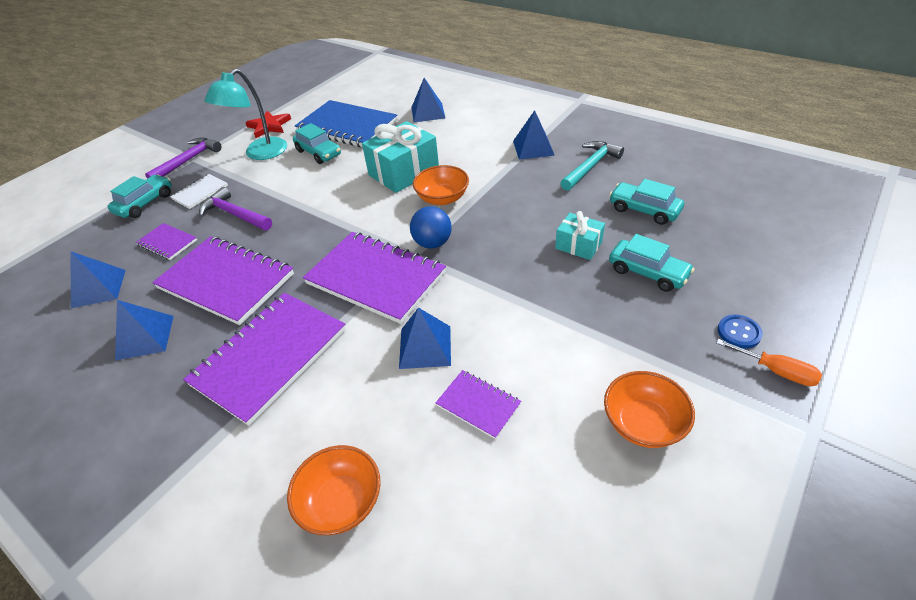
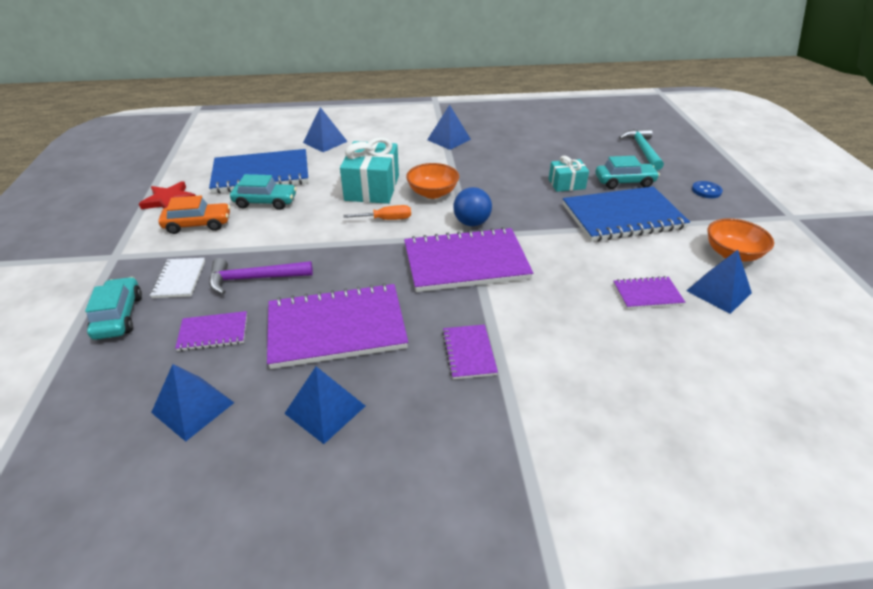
camera: 45 degrees left, 5 degrees down
purple hammer [145,138,221,178] -> none
purple notebook [183,293,346,426] -> purple notebook [442,324,498,379], size x0.48
turquoise lamp [205,69,287,160] -> orange car [158,195,230,234]
orange bowl [287,445,381,535] -> none
blue pyramid [399,308,451,369] -> blue pyramid moved to [686,250,752,314]
turquoise hammer [560,141,624,191] -> turquoise hammer moved to [619,129,664,170]
turquoise car [609,179,684,225] -> none
orange screwdriver [717,339,822,386] -> orange screwdriver moved to [343,205,411,220]
none -> blue notebook [563,186,690,242]

